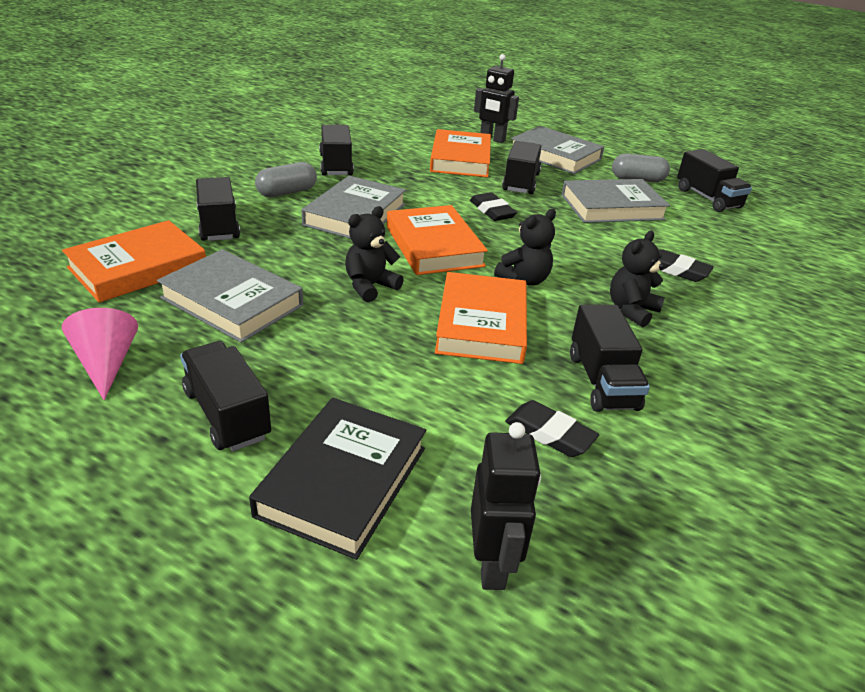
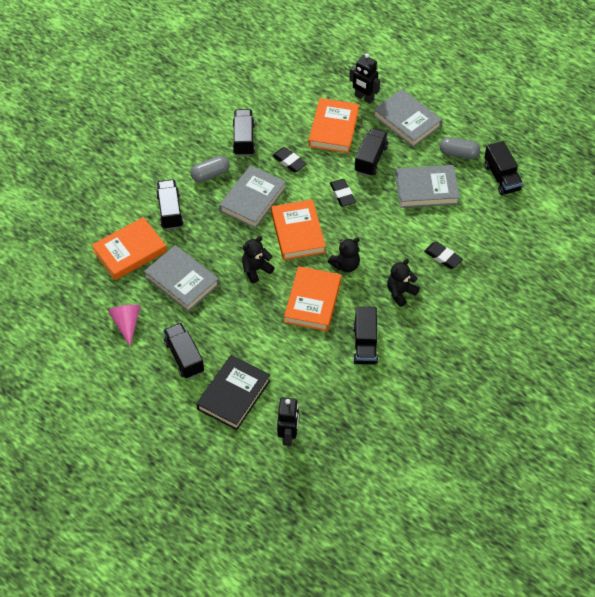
camera: 10 degrees right, 20 degrees up
black eraser [505,400,599,457] -> black eraser moved to [272,147,307,172]

